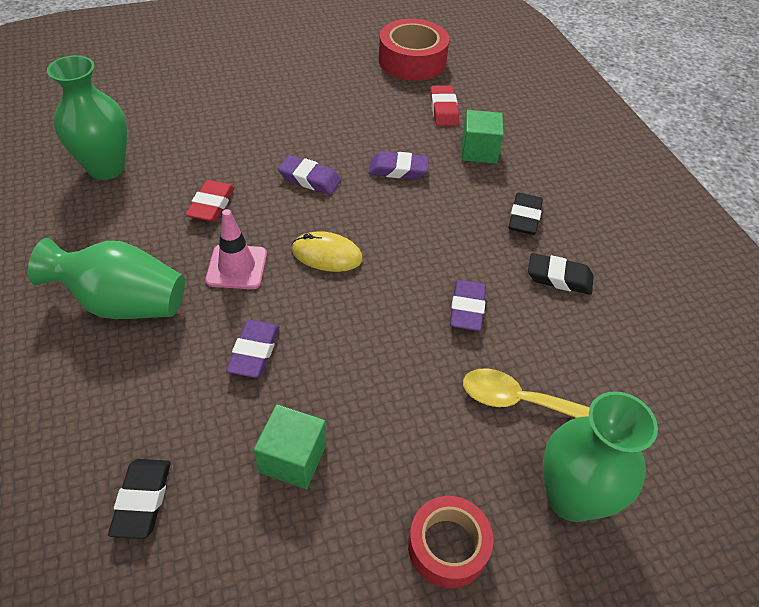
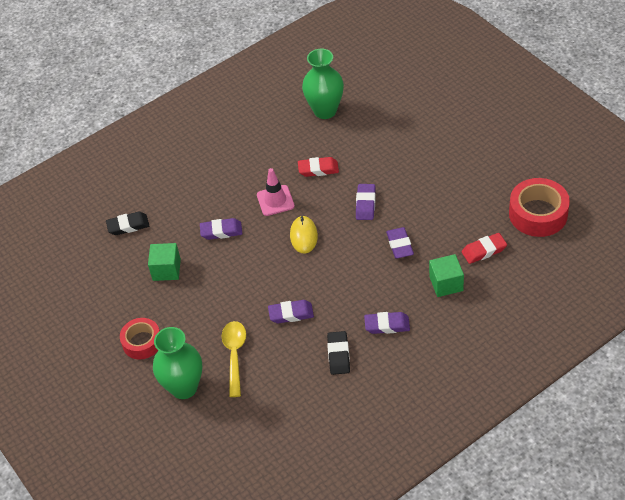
camera: 80 degrees right, 0 degrees up
green vase [28,238,185,319] -> none
black eraser [508,193,543,235] -> purple eraser [364,312,410,334]

